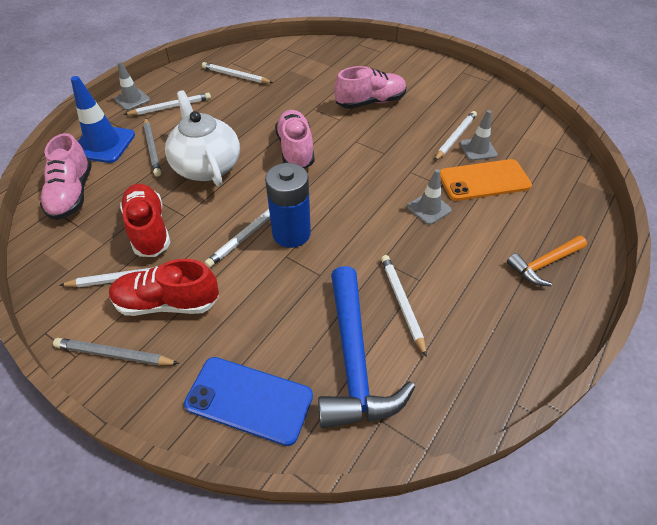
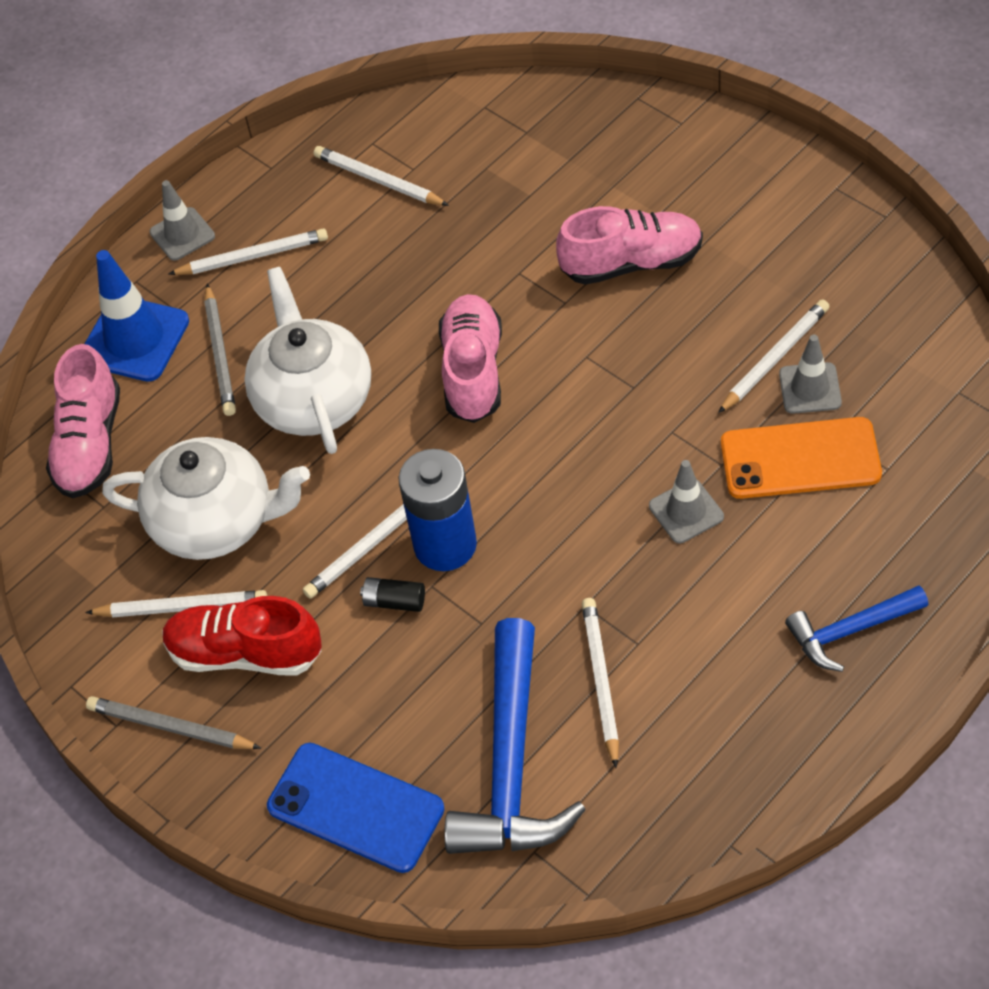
camera: 15 degrees right, 5 degrees up
red shoe [120,184,170,257] -> white teapot [102,437,310,560]
orange hammer [507,235,587,286] -> blue hammer [785,585,928,672]
none -> black battery [360,577,425,612]

